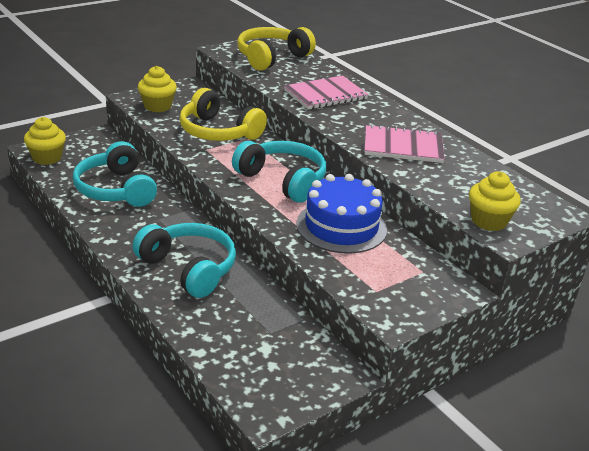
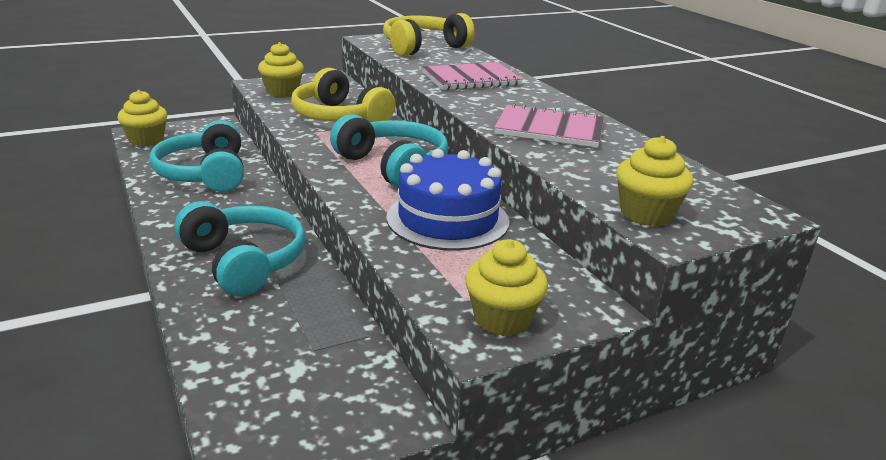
camera: 10 degrees right, 5 degrees down
none -> yellow cupcake [465,239,548,336]

